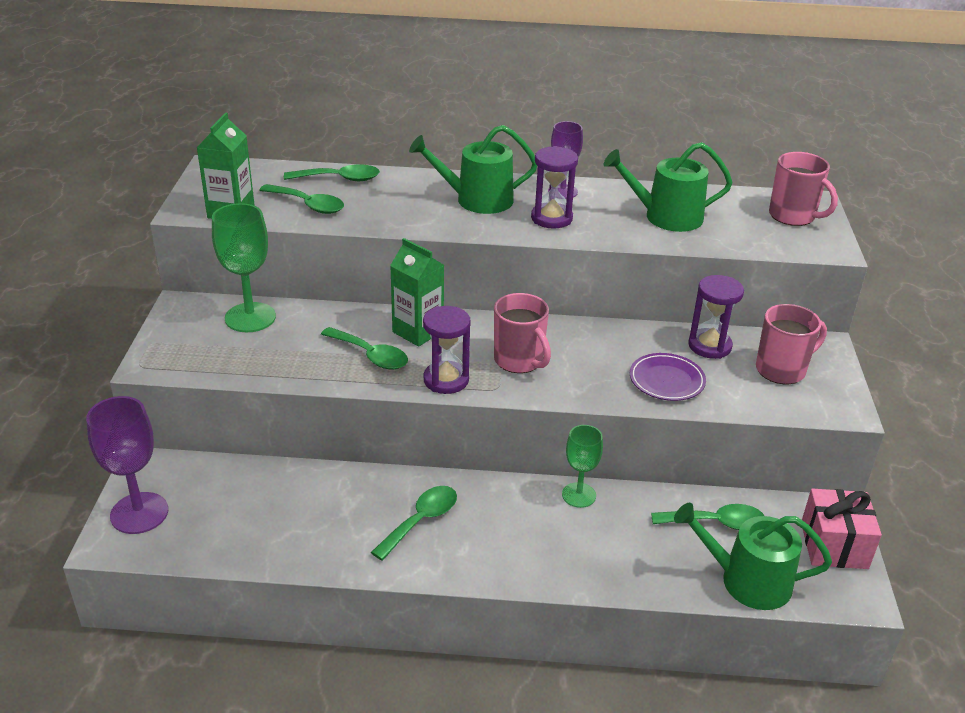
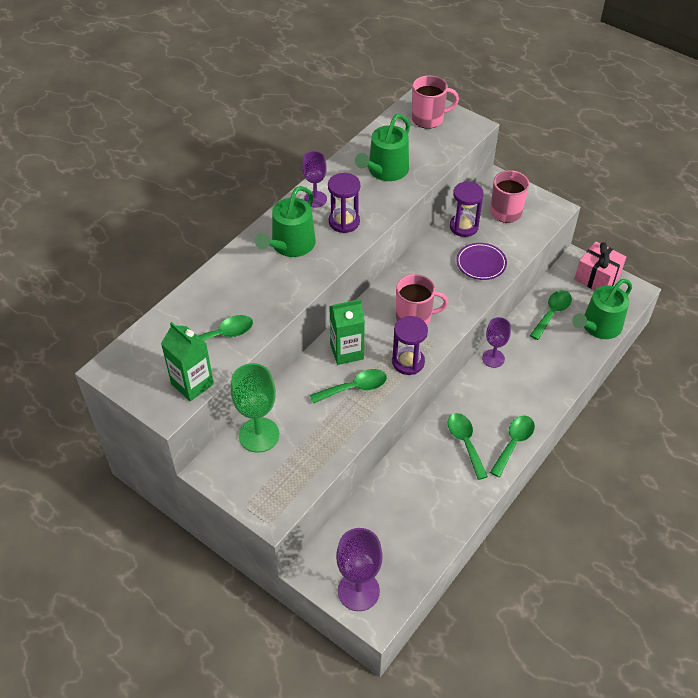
camera: 55 degrees left, 15 degrees up
green spoon [284,164,380,181] -> green spoon moved to [490,416,535,477]
green goblet [562,425,603,508] -> purple goblet [482,317,511,368]

